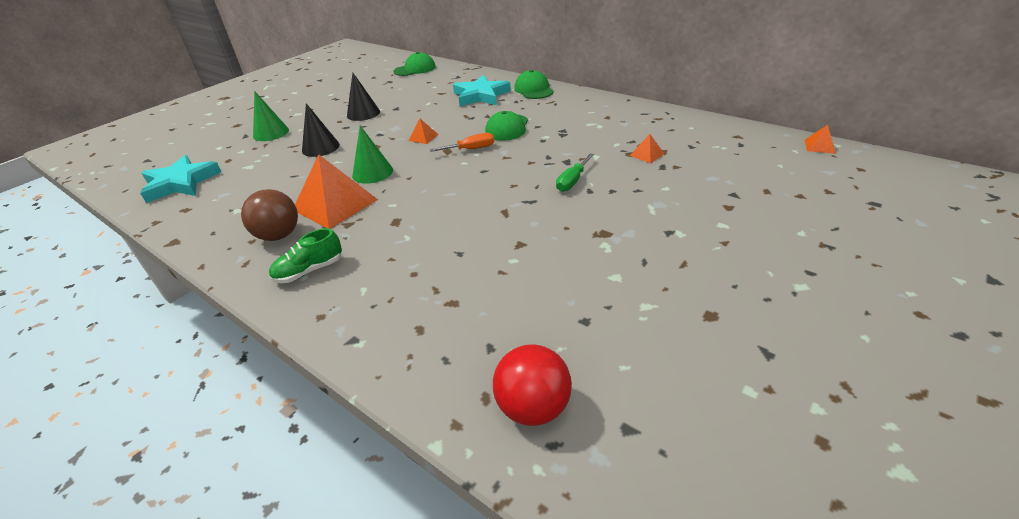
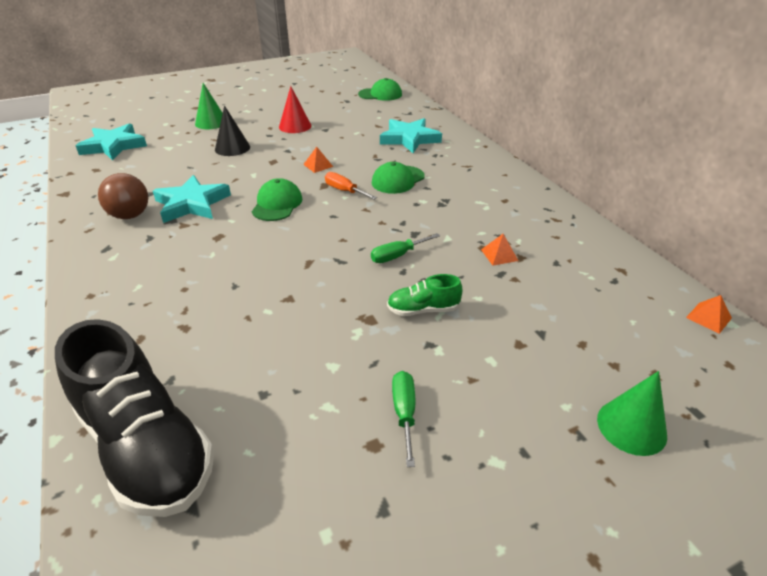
camera: 25 degrees right, 0 degrees up
green shoe [269,228,342,283] -> green shoe moved to [387,274,462,316]
orange pyramid [295,154,378,229] -> turquoise star [153,175,231,223]
black cone [347,73,380,121] -> red cone [279,86,311,133]
green cone [352,126,393,184] -> green cone moved to [597,371,667,456]
orange screwdriver [430,133,494,152] -> orange screwdriver turned 150 degrees counterclockwise [325,172,377,199]
red ball [493,345,572,426] -> black shoe [55,319,214,517]
green cap [514,70,554,99] -> green cap moved to [252,178,303,221]
none -> green screwdriver [392,371,415,467]

